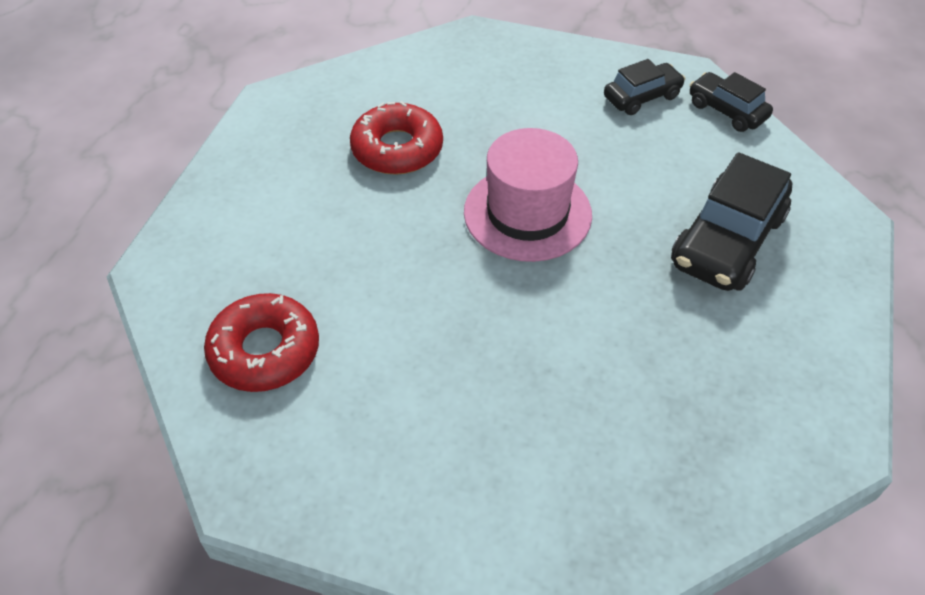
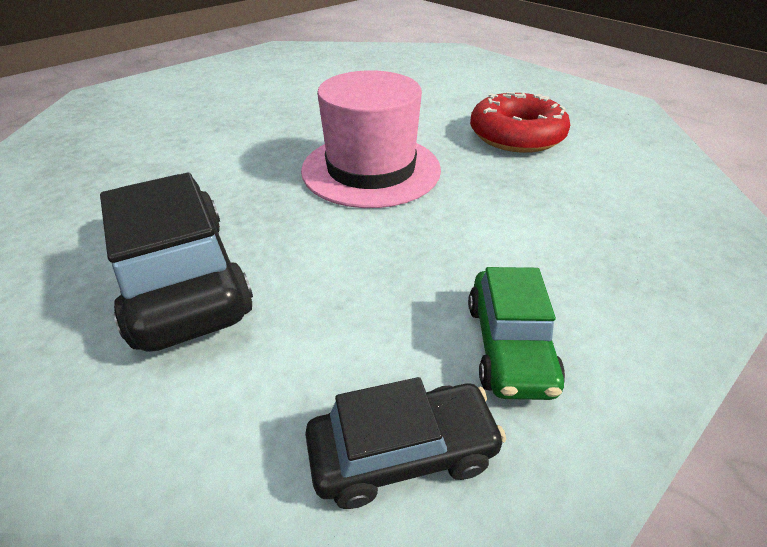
camera: 120 degrees right, 10 degrees down
red donut [204,293,319,392] -> none
black car [604,59,685,115] -> green car [468,267,565,400]

